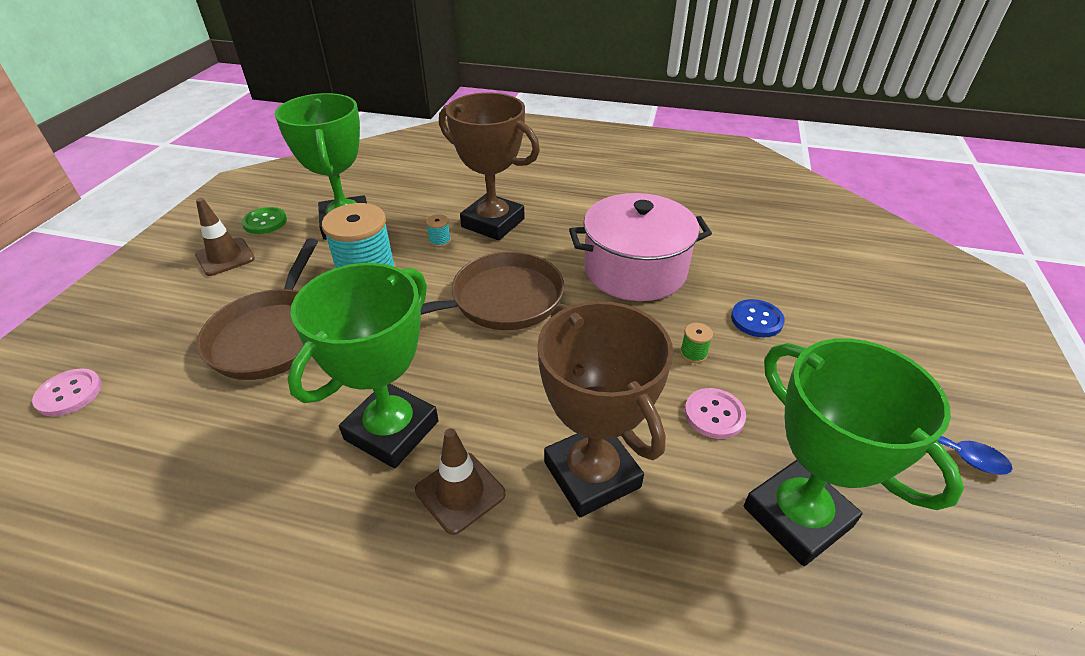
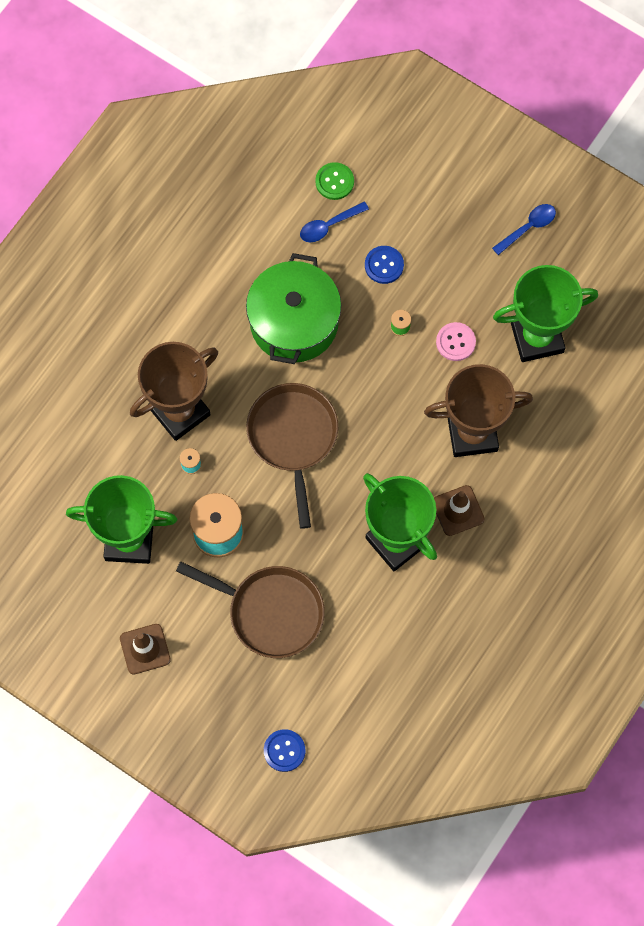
camera: 70 degrees left, 30 degrees up
pink button [32,368,102,417] -> blue button [264,729,305,772]
green button [242,207,287,234] -> green button moved to [315,162,354,200]
pink pot [569,193,712,301] -> green pot [246,253,341,364]
none -> blue spoon [300,202,369,242]

